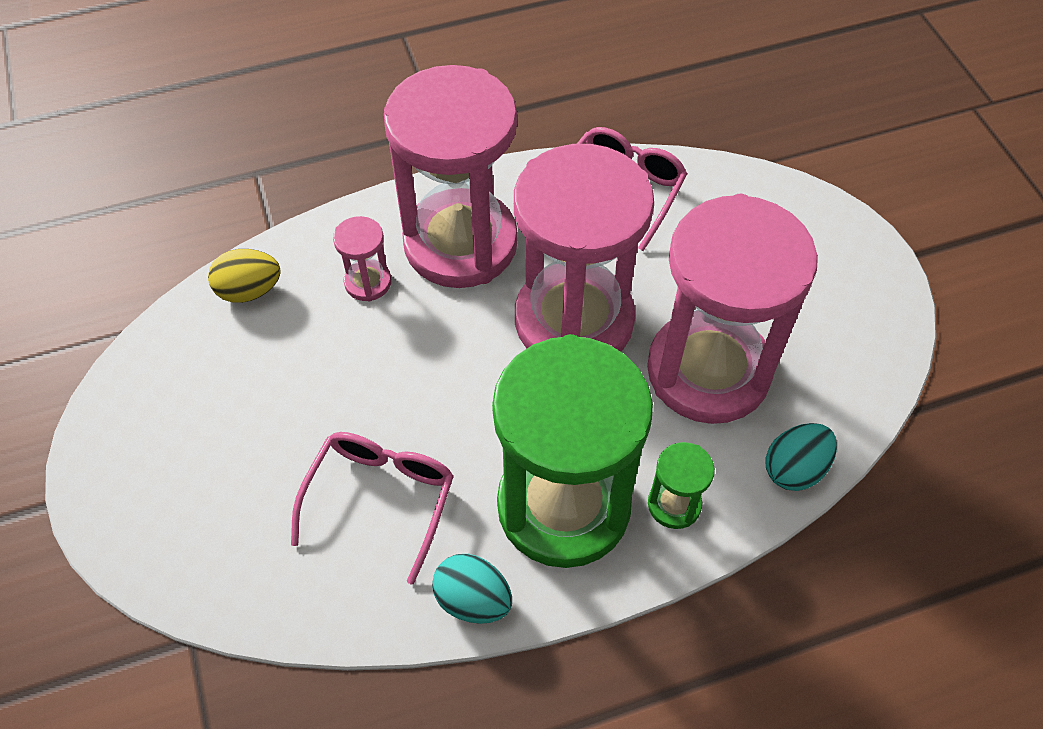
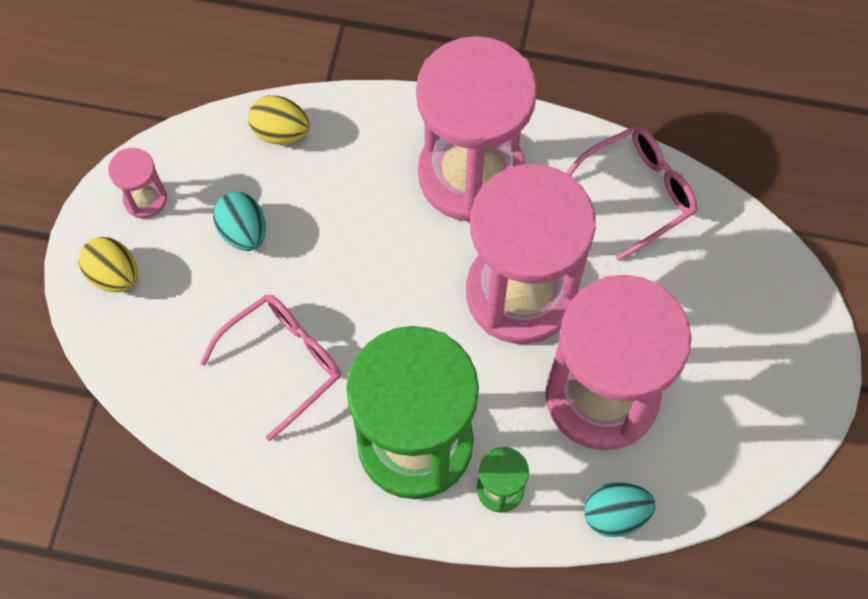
camera: 30 degrees right, 10 degrees up
pink hourglass [333,216,391,302] -> pink hourglass moved to [108,148,167,218]
turquoise egg [432,554,512,624] -> turquoise egg moved to [213,192,266,251]
none -> yellow egg [79,237,138,292]

